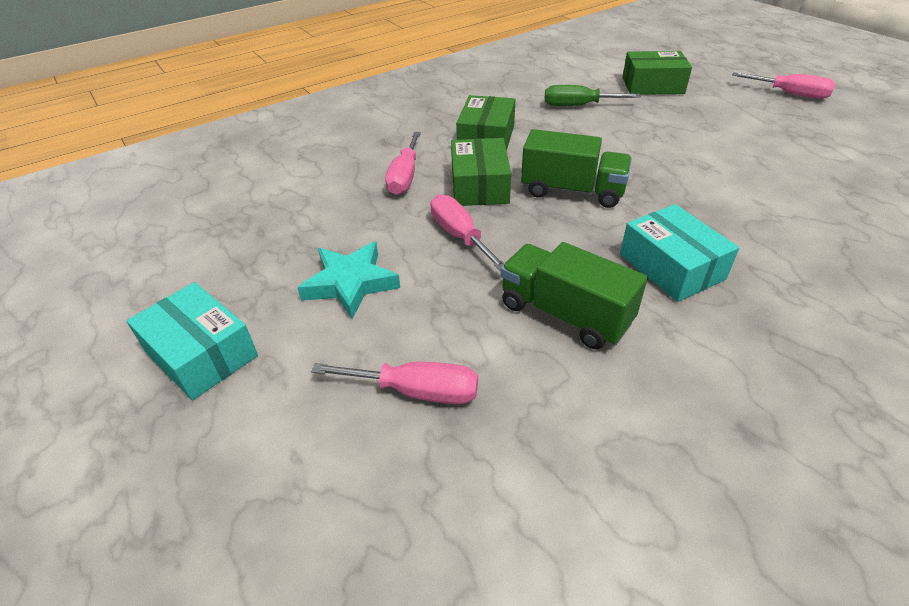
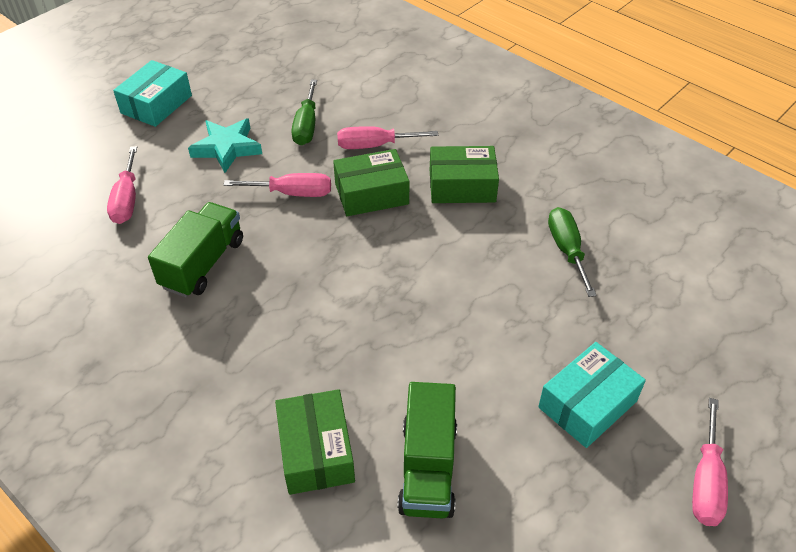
camera: 75 degrees right, 5 degrees up
pink screwdriver [431,194,505,271] -> pink screwdriver turned 45 degrees clockwise [224,173,331,197]
green truck [521,129,632,208] -> green truck moved to [397,382,457,519]
turquoise box [620,204,739,302] -> turquoise box moved to [538,342,646,448]
green box [622,51,692,95] -> green box moved to [275,389,355,495]
none -> green screwdriver [292,80,317,145]

